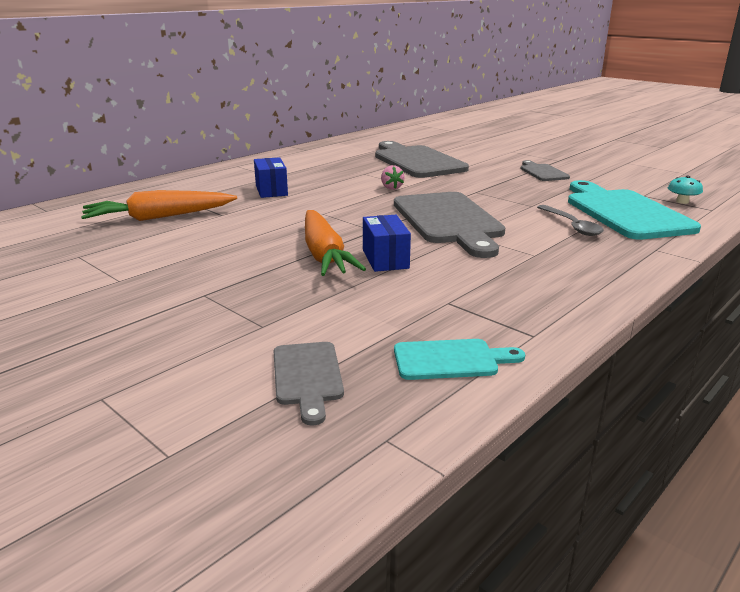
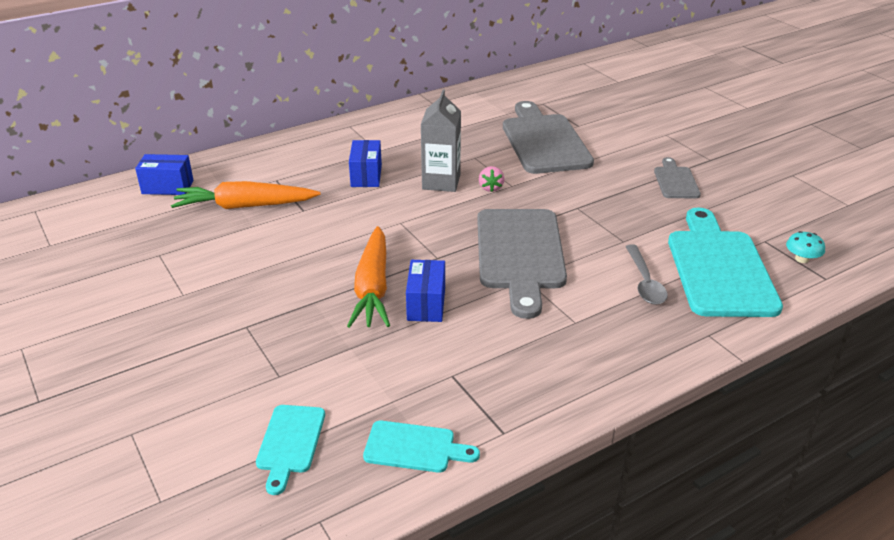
camera: 15 degrees right, 10 degrees up
grey cutting board [274,342,344,425] -> turquoise cutting board [256,405,325,495]
none -> blue box [135,154,194,195]
none -> grey carton [421,89,461,192]

